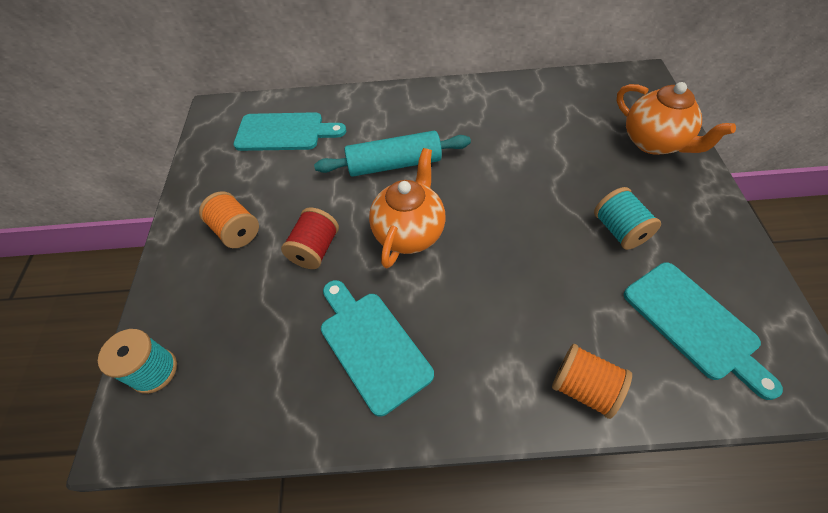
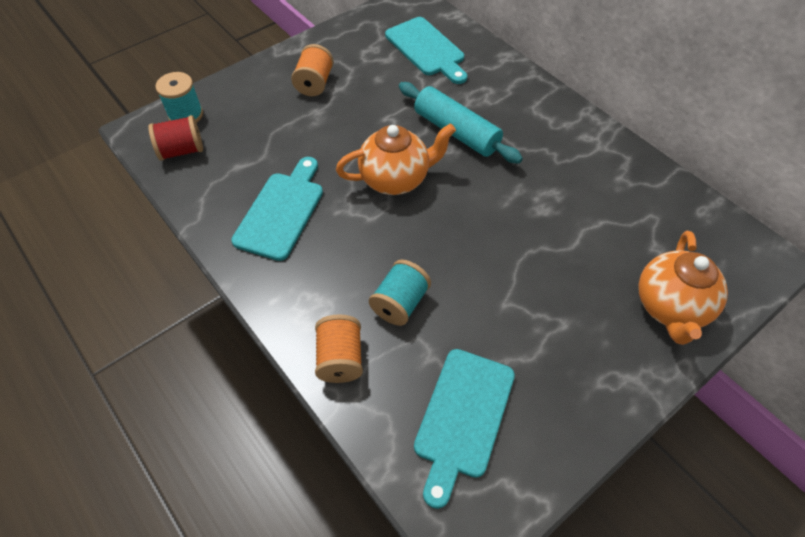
camera: 50 degrees right, 0 degrees up
red spool [281,207,339,269] -> red spool moved to [148,115,203,161]
turquoise spool [594,187,661,250] -> turquoise spool moved to [369,260,431,326]

